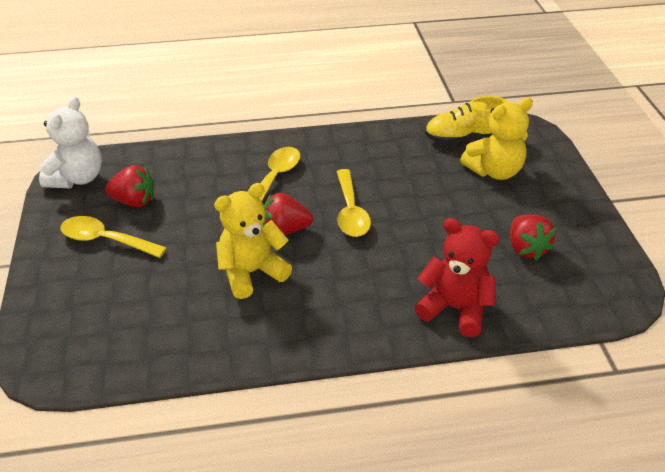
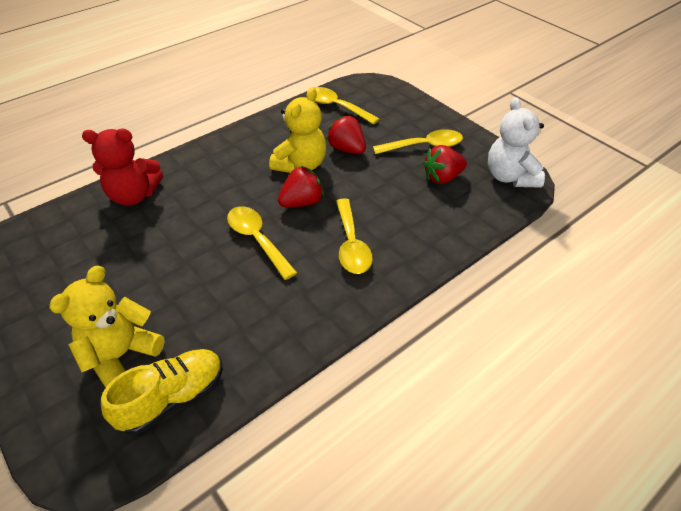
camera: 150 degrees right, 5 degrees up
red strawberry [510,214,556,260] -> red strawberry moved to [326,116,366,154]
none -> yellow spoon [307,87,380,125]

